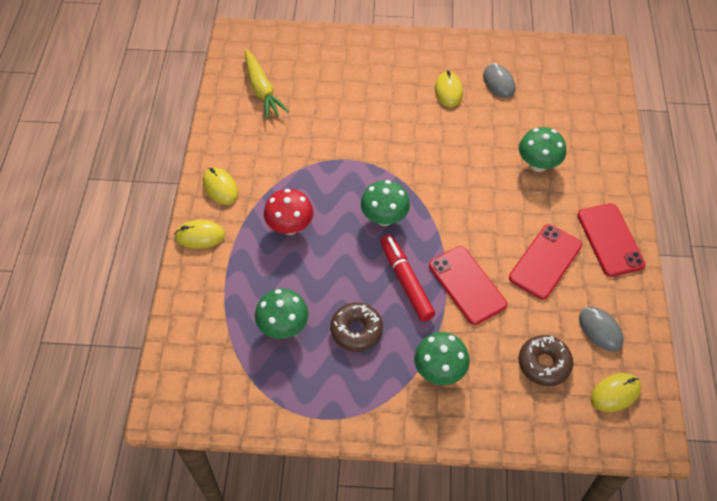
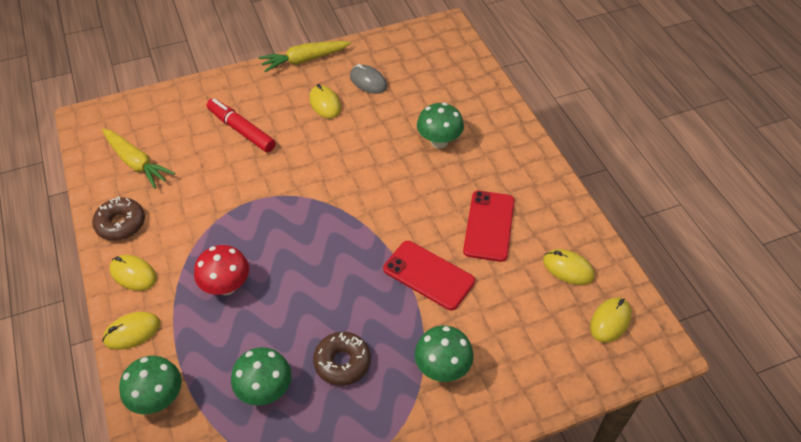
camera: 25 degrees left, 5 degrees down
green mushroom [361,180,410,226] -> green mushroom moved to [119,356,182,415]
red marker [380,234,435,321] -> red marker moved to [207,98,276,152]
brown donut [519,335,573,386] -> brown donut moved to [92,197,145,241]
red phone [577,203,645,277] -> none
grey mouse [579,307,624,351] -> yellow mouse [543,249,595,285]
none -> yellow carrot [259,41,351,72]

